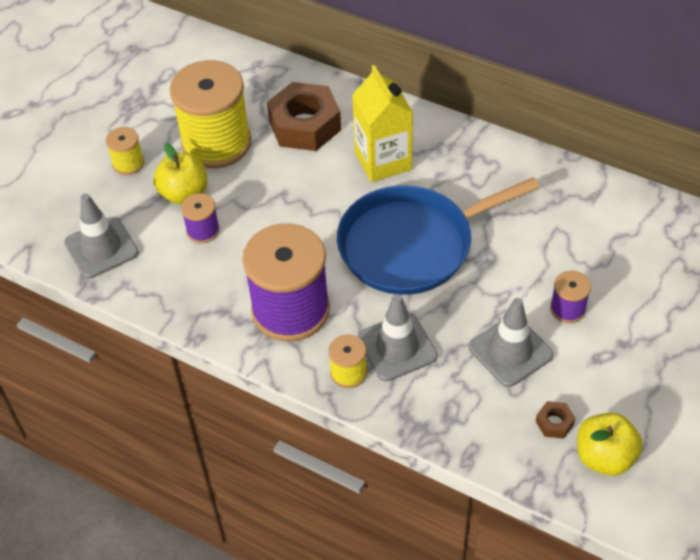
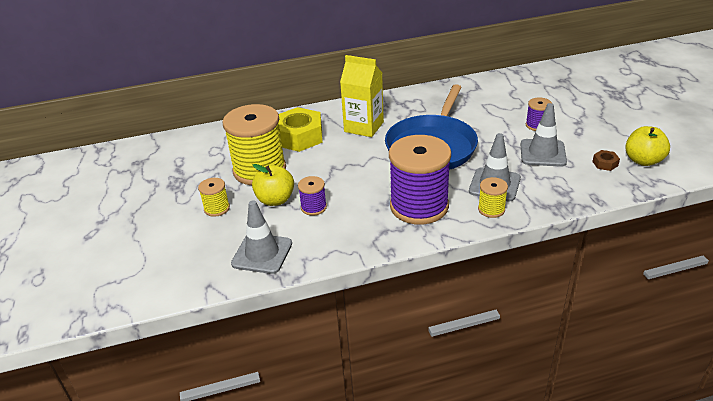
camera: 45 degrees left, 15 degrees down
brown nut [267,82,341,151] -> yellow nut [279,107,323,152]

